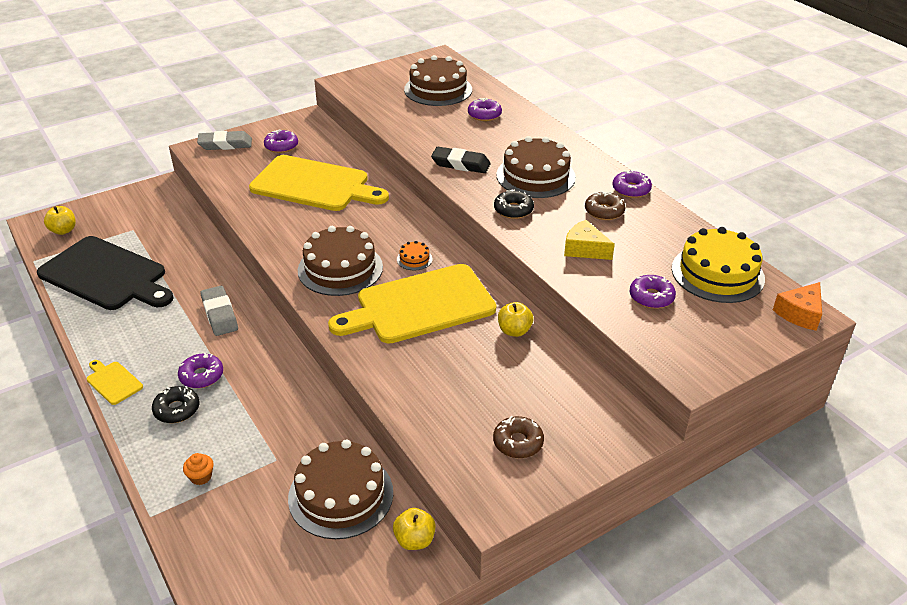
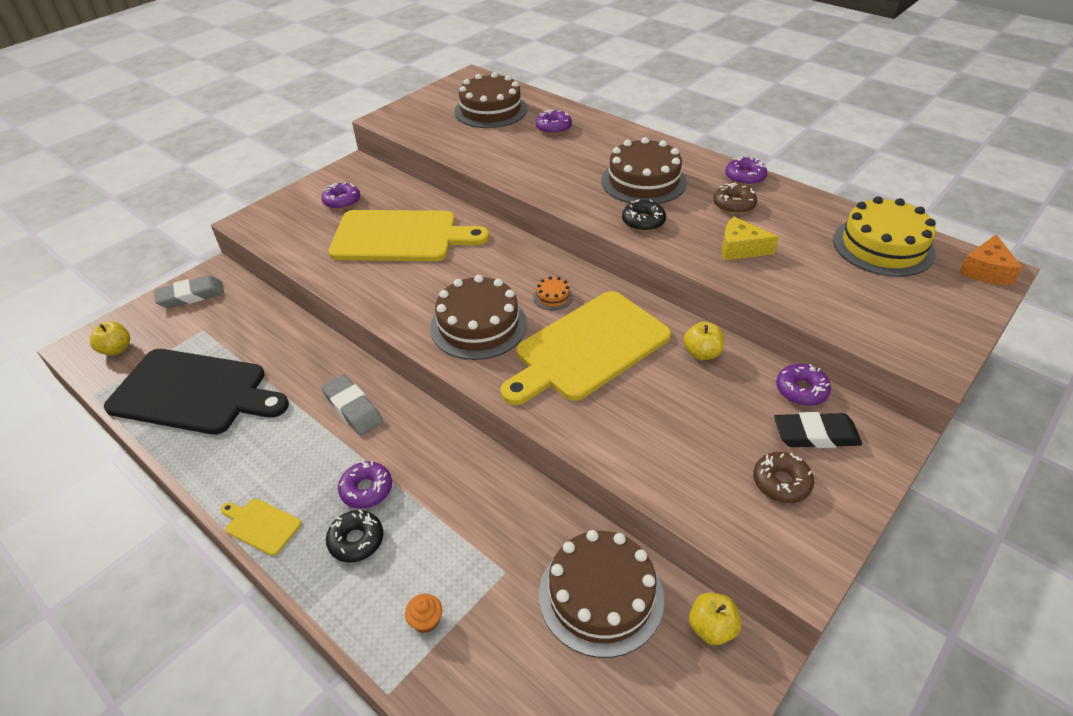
camera: 15 degrees left, 5 degrees up
grey eraser [197,131,252,150] -> grey eraser moved to [154,275,224,308]
black eraser [431,147,491,173] -> black eraser moved to [774,412,862,448]
purple donut [629,275,676,309] -> purple donut moved to [776,364,831,406]

